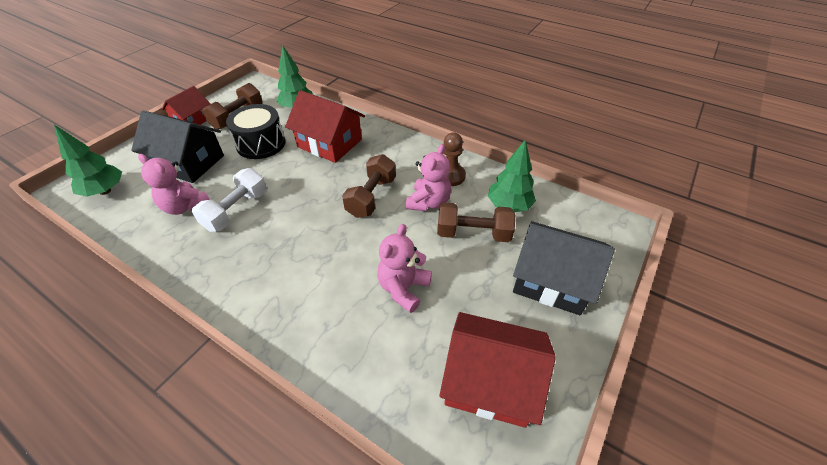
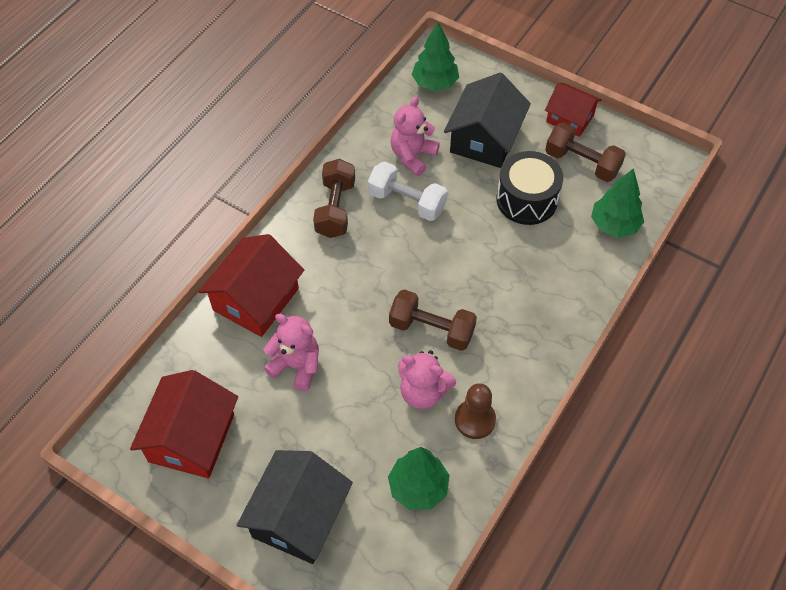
camera: 90 degrees right, 10 degrees up
red house [285,90,365,163] -> red house moved to [198,234,304,337]
brown dumbbell [437,202,515,242] -> brown dumbbell moved to [313,159,355,238]

